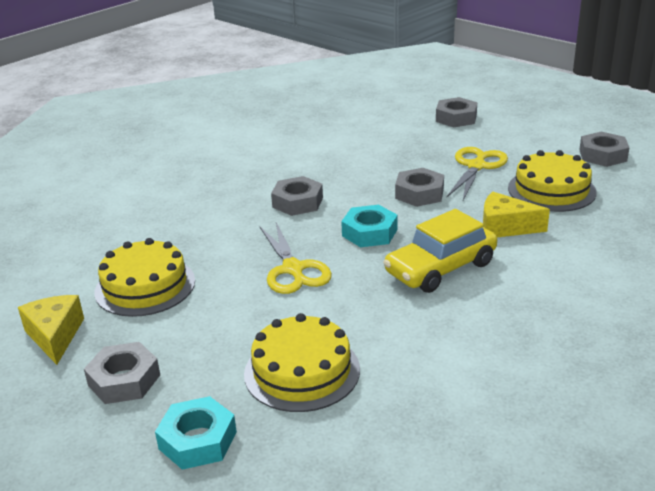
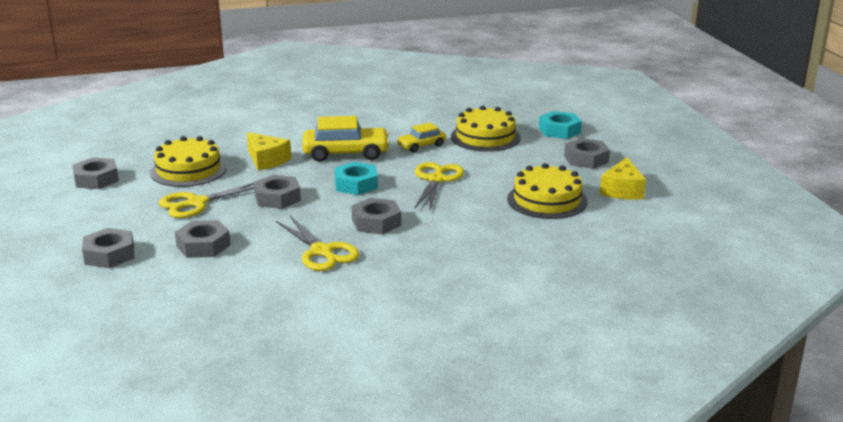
camera: 150 degrees left, 5 degrees down
none -> grey nut [175,220,231,258]
none -> yellow scissors [276,216,360,271]
none -> yellow car [397,122,446,153]

